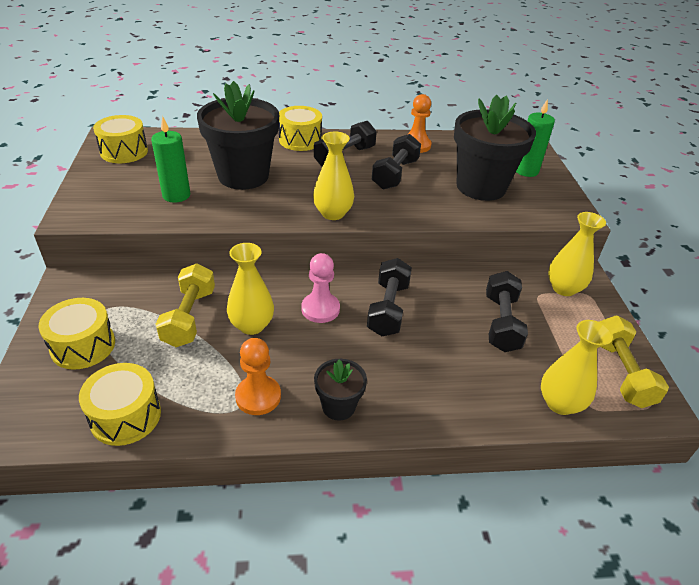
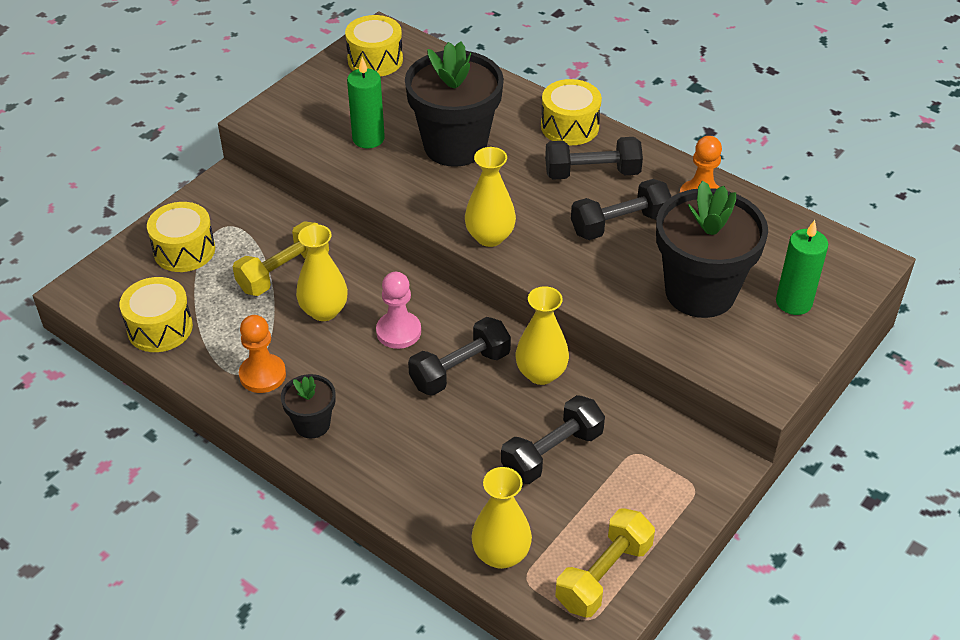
camera: 45 degrees right, 5 degrees up
yellow vase [548,212,606,296] -> yellow vase moved to [516,286,569,385]

